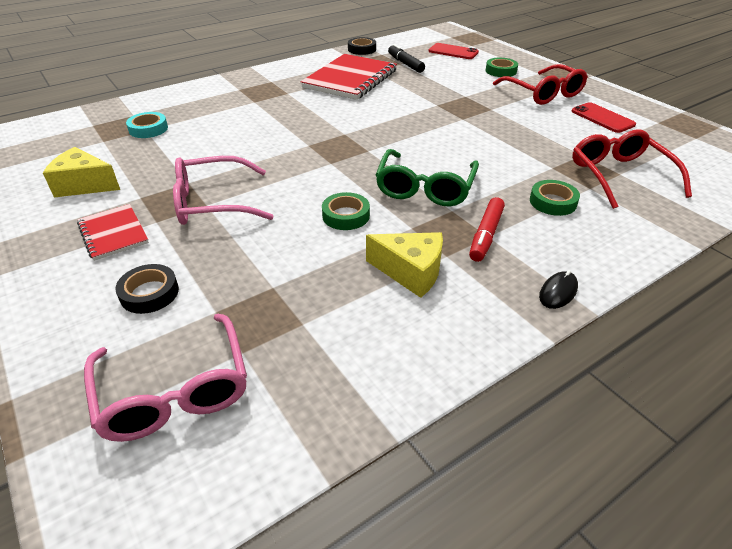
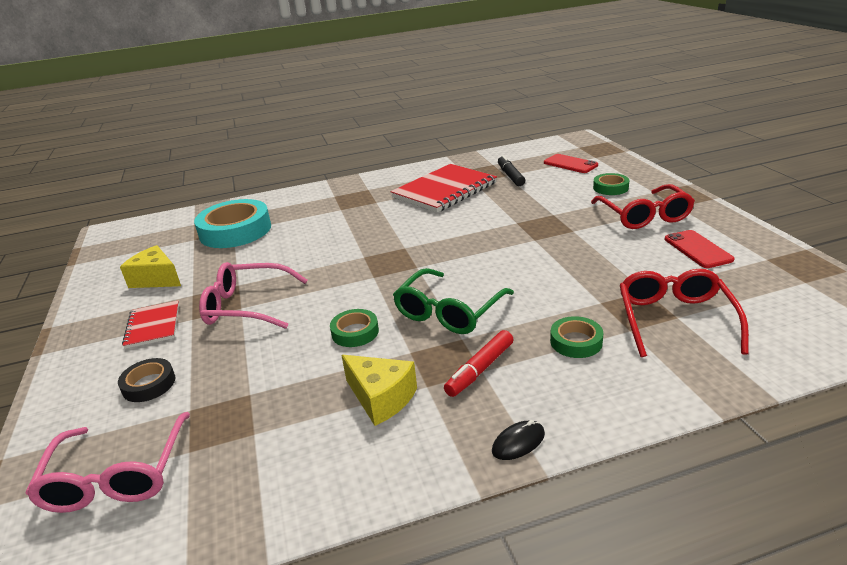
camera: 20 degrees right, 10 degrees down
turquoise tape [126,112,168,138] -> turquoise tape [194,199,271,248], size x2.04
black tape [348,37,376,55] -> none

